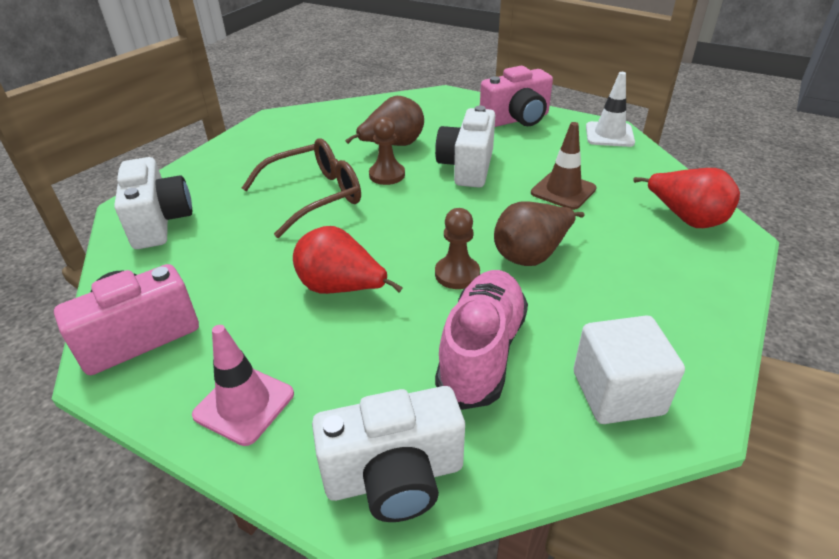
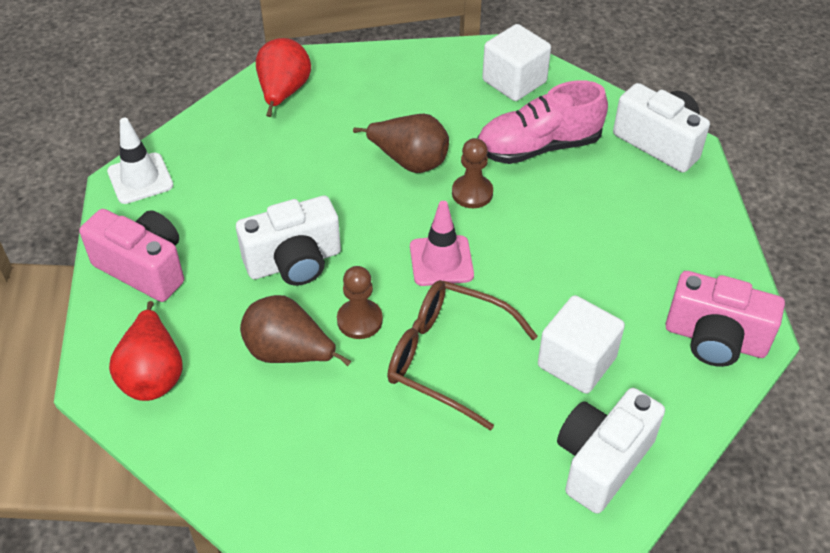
camera: 125 degrees left, 10 degrees up
pink traffic cone [192,325,294,446] -> pink traffic cone moved to [410,201,474,286]
red pear [293,226,403,294] -> red pear moved to [109,301,183,401]
brown traffic cone [531,122,597,210] -> none
none -> white cube [538,295,625,394]

